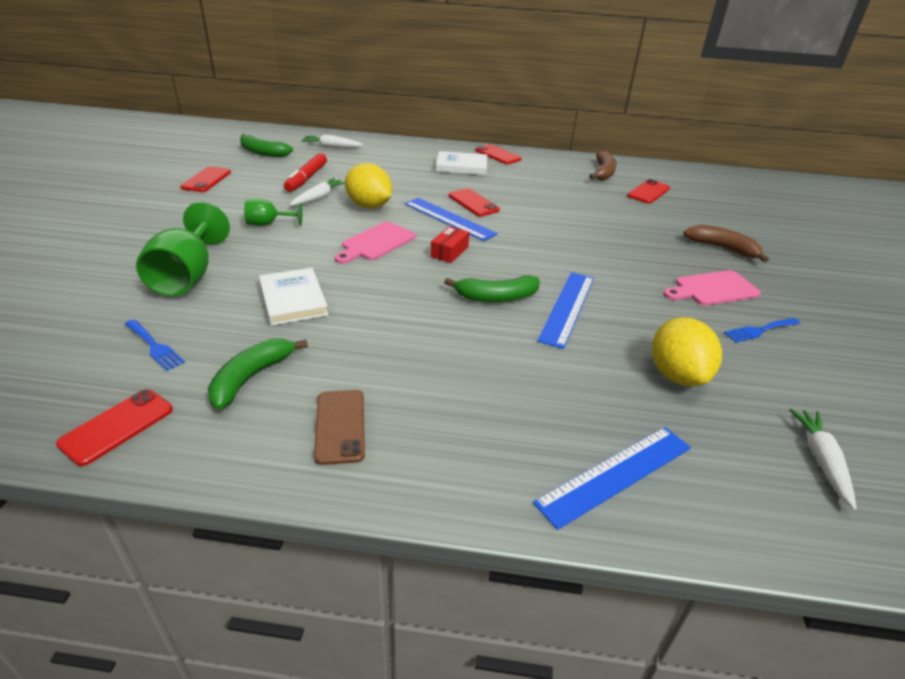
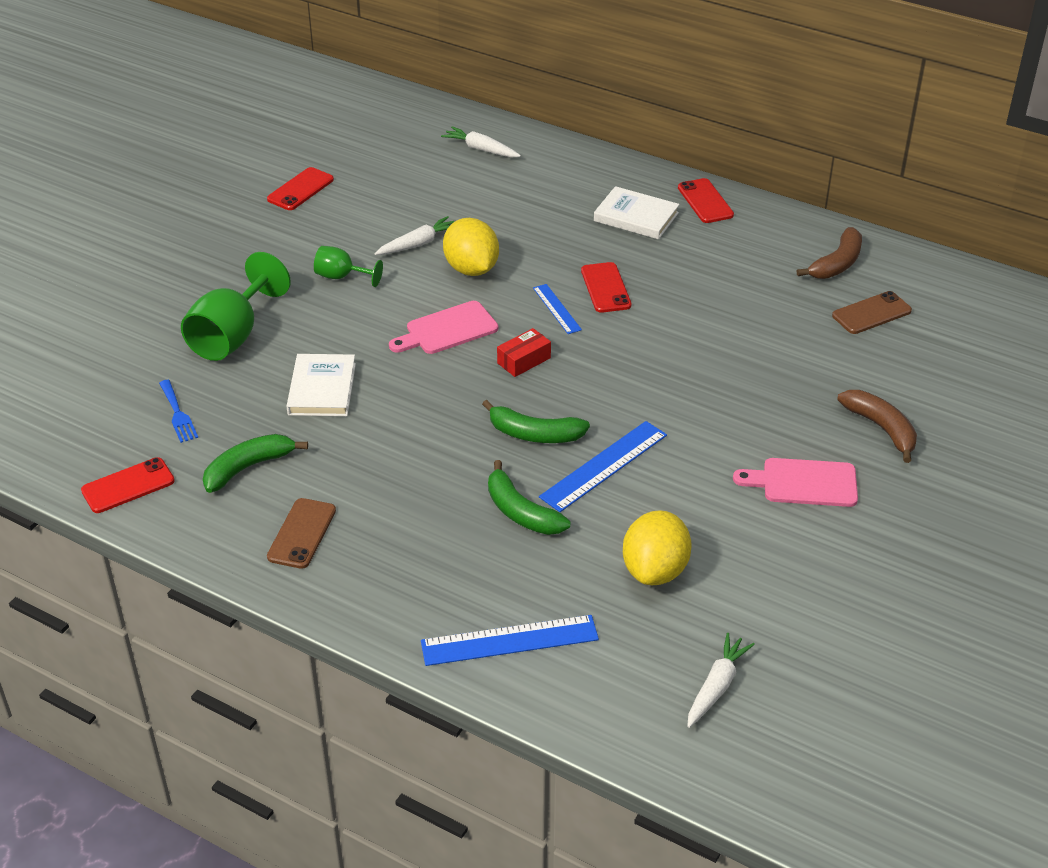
camera: 25 degrees right, 5 degrees up
green banana [240,134,293,157] -> green banana moved to [488,460,571,535]
red marker [284,153,327,192] -> none
blue ruler [404,198,498,241] -> blue ruler [533,284,582,334], size x0.59
red phone [627,179,670,204] -> brown phone [832,291,912,334]
blue fork [724,318,800,343] -> none

